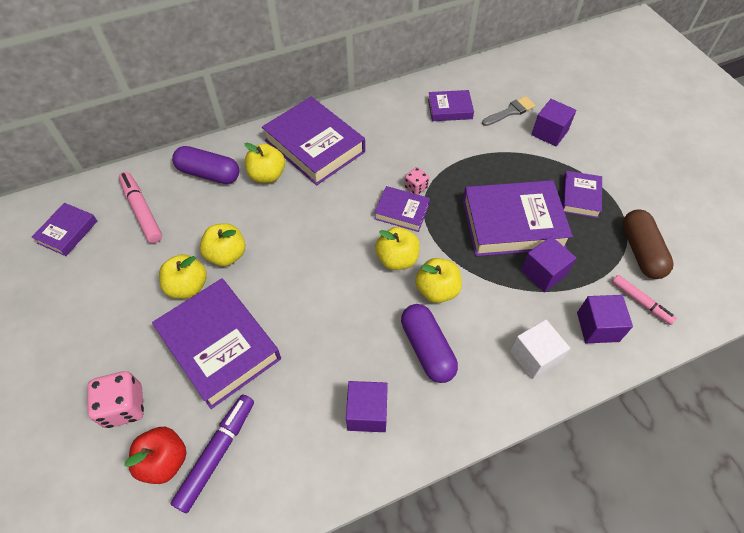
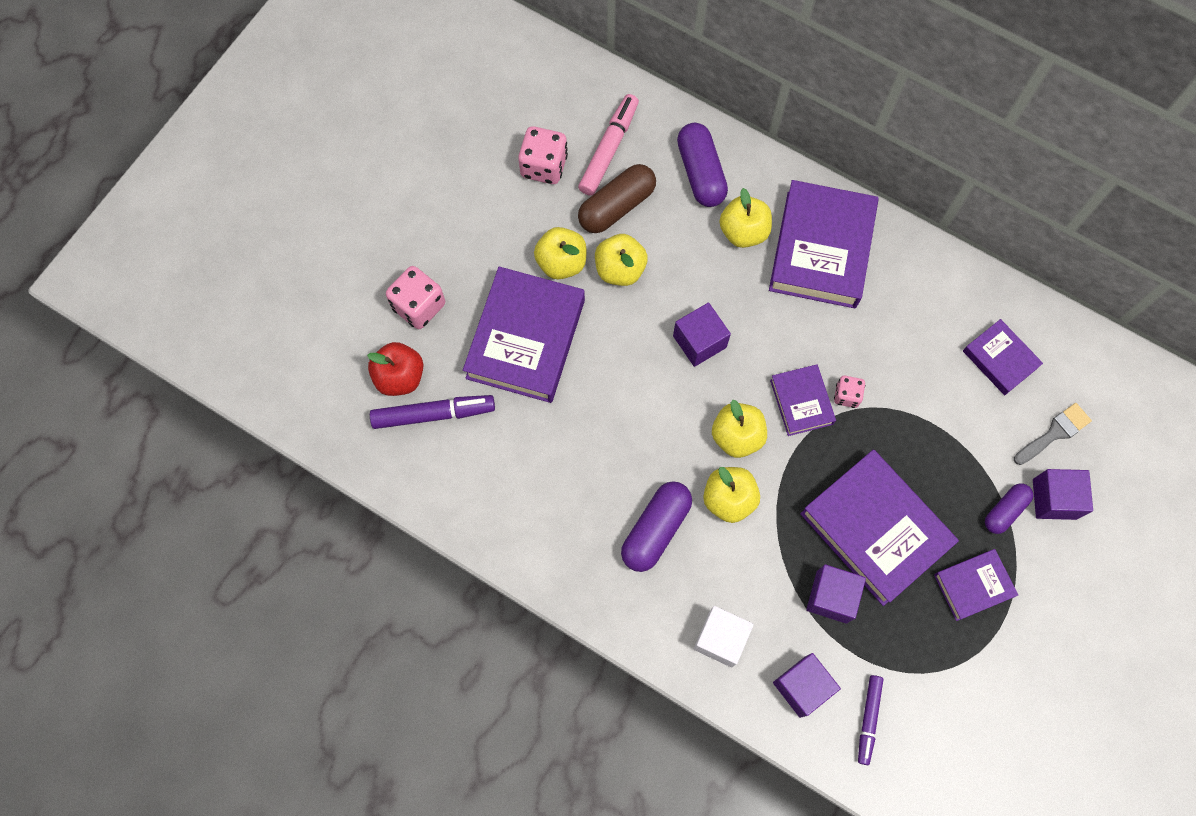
camera: 55 degrees right, 15 degrees up
purple book [31,203,97,256] -> none
purple cube [346,381,388,432] -> purple cube moved to [673,302,731,367]
grey brush [482,96,536,126] -> grey brush turned 60 degrees counterclockwise [1014,403,1092,465]
pink marker [612,275,677,325] -> purple marker [858,675,883,765]
brown capsule [622,209,673,279] -> brown capsule moved to [578,164,656,233]
none -> pink dice [518,126,568,184]
none -> purple capsule [985,483,1033,534]

